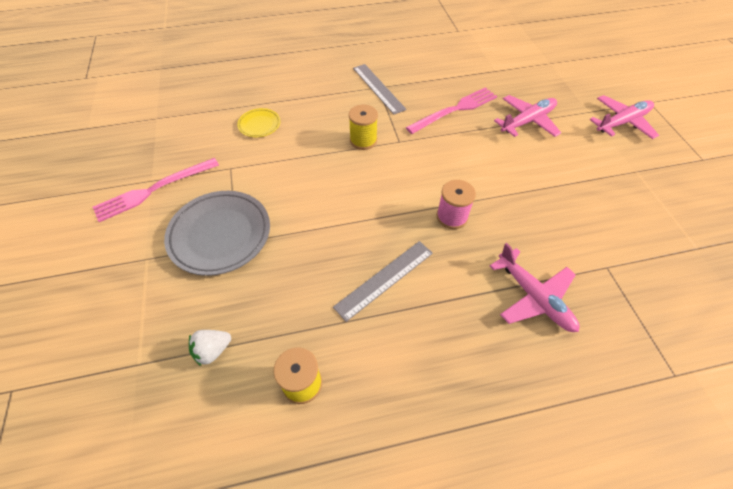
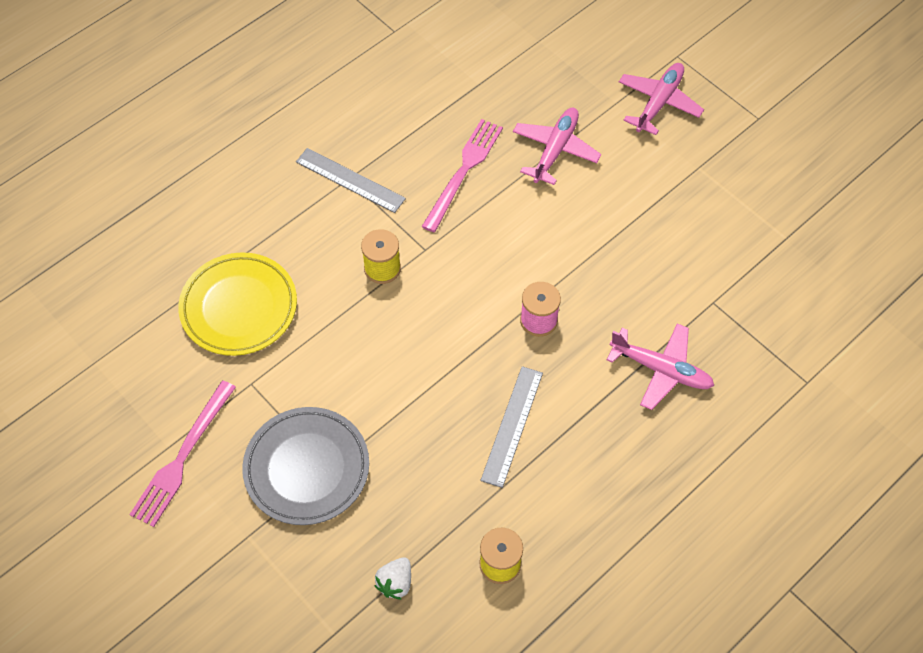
camera: 30 degrees left, 5 degrees up
yellow plate [237,108,281,137] -> yellow plate [178,252,297,356], size x1.97

